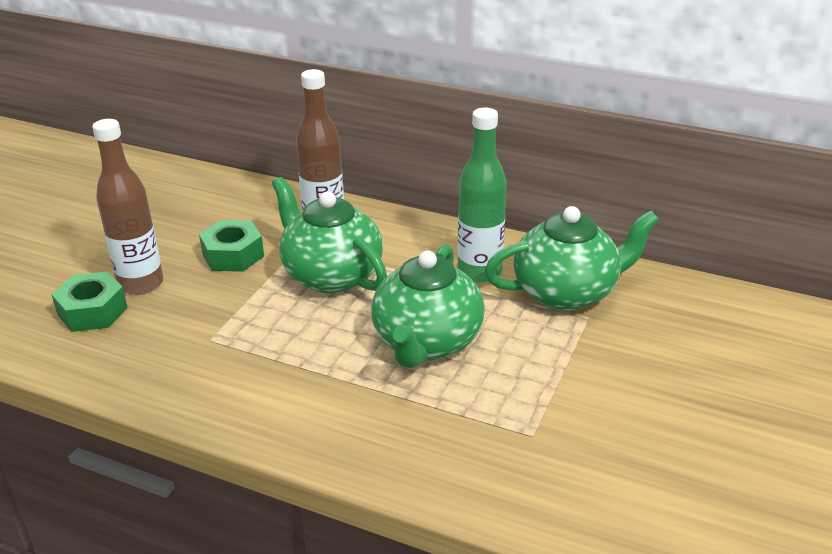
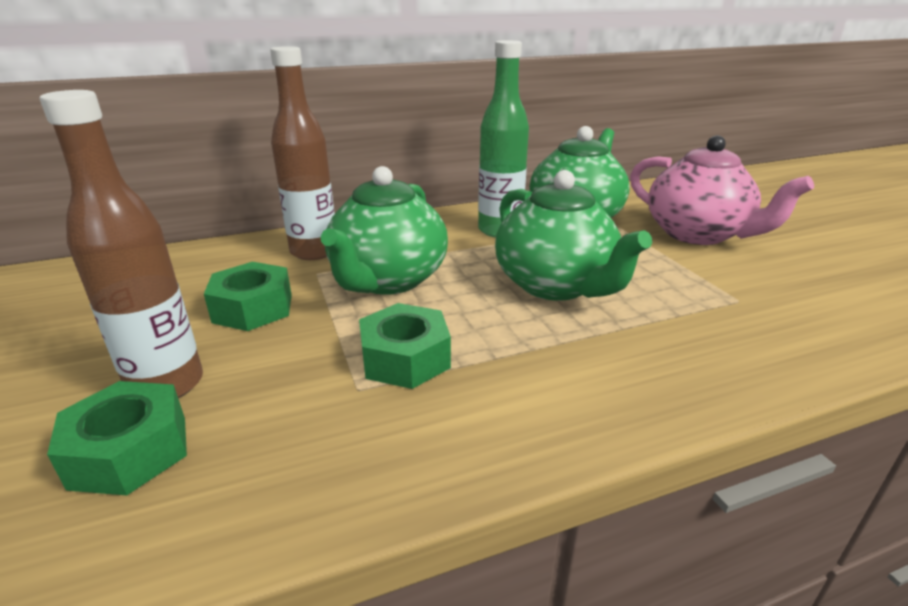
camera: 45 degrees left, 5 degrees down
green teapot [272,177,387,293] -> green teapot turned 75 degrees counterclockwise [321,166,448,295]
none -> green nut [359,303,451,389]
none -> pink teapot [630,135,814,245]

